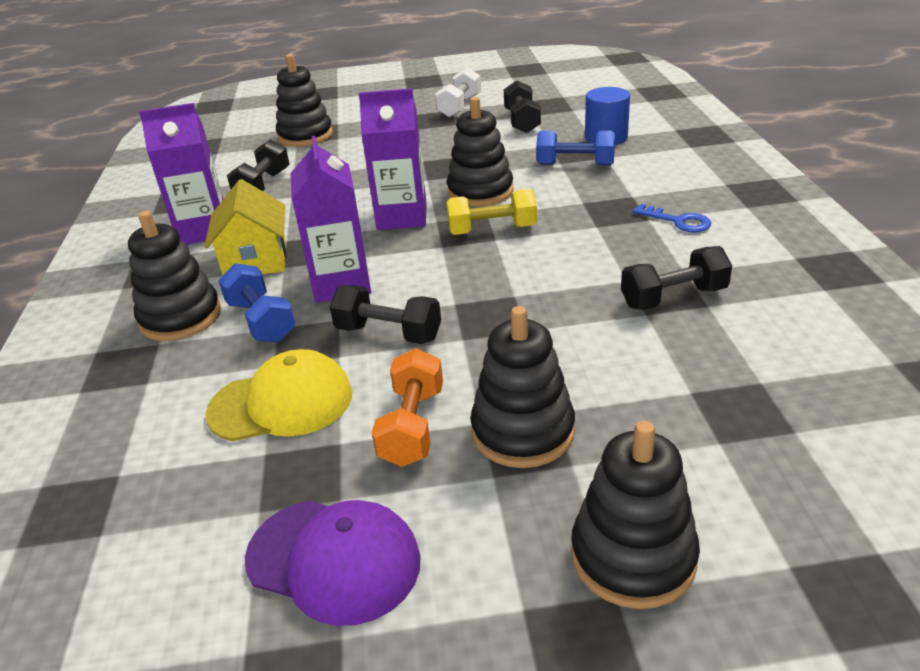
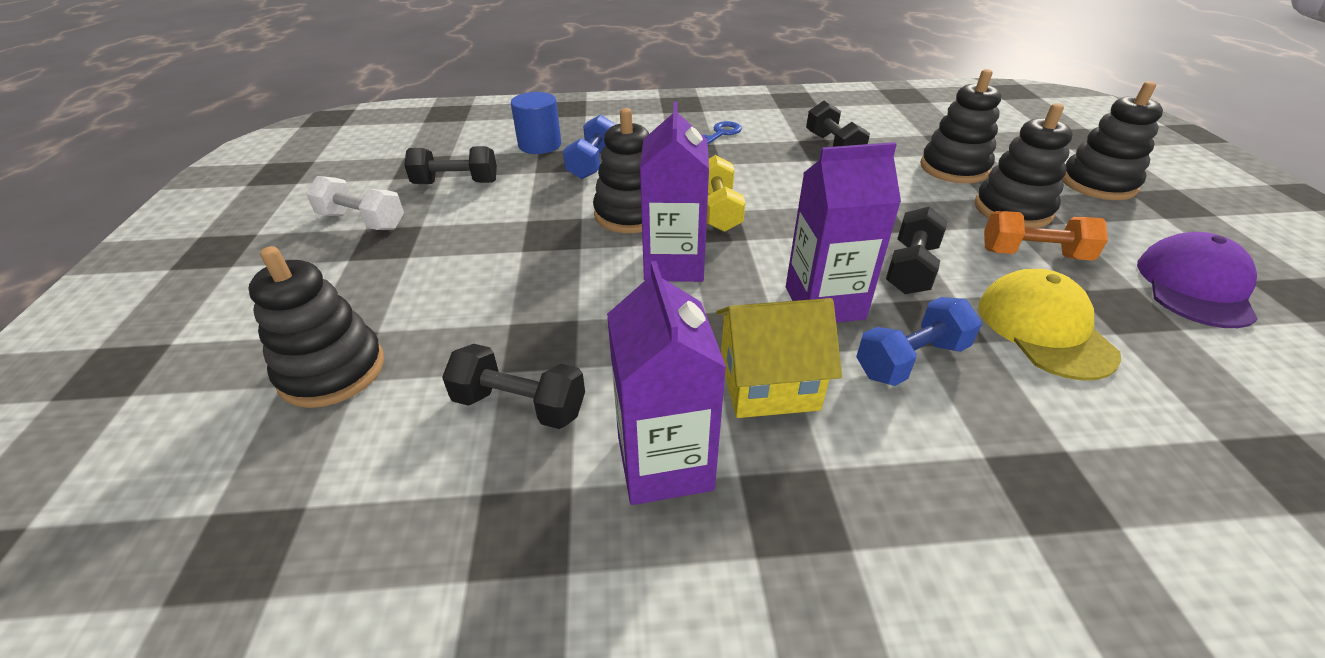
camera: 90 degrees left, 5 degrees up
black stacking toy [128,211,221,341] -> black stacking toy moved to [920,69,1001,183]

